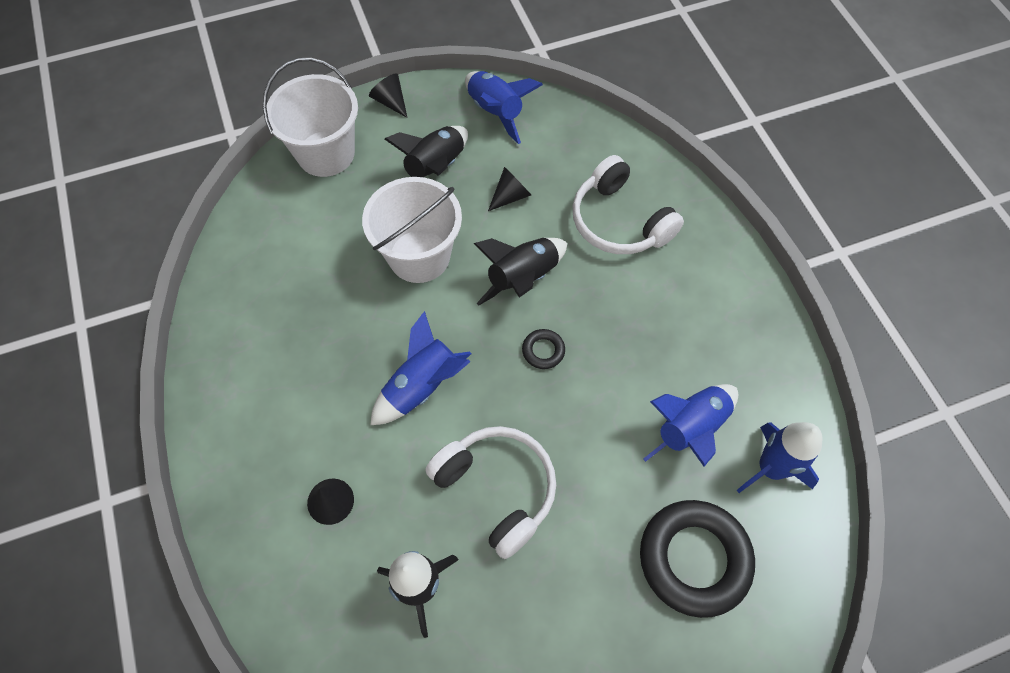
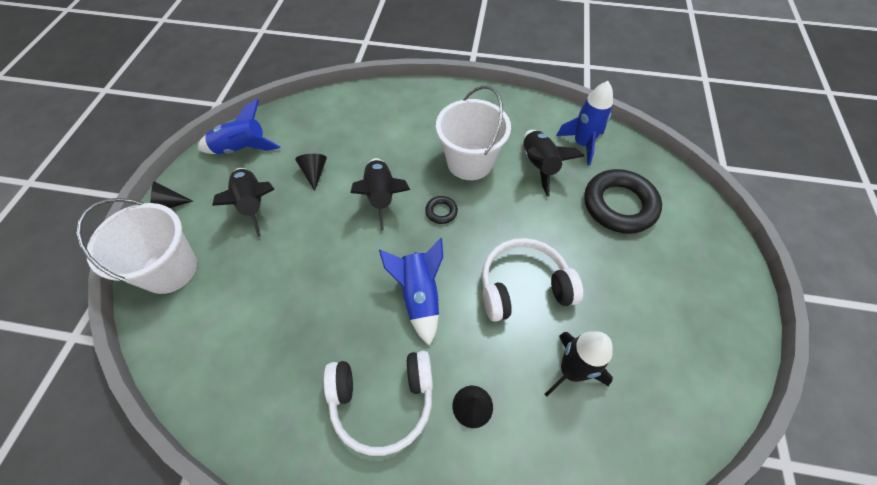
camera: 60 degrees left, 5 degrees down
white bucket [362,177,462,283] -> white bucket moved to [436,86,511,180]
white headphones [572,155,684,254] -> white headphones moved to [323,351,433,456]
blue rocket [643,384,738,467] -> black rocket [523,130,585,197]

